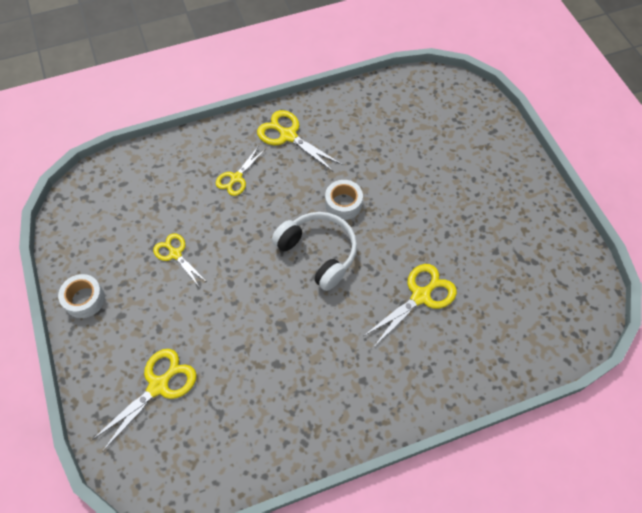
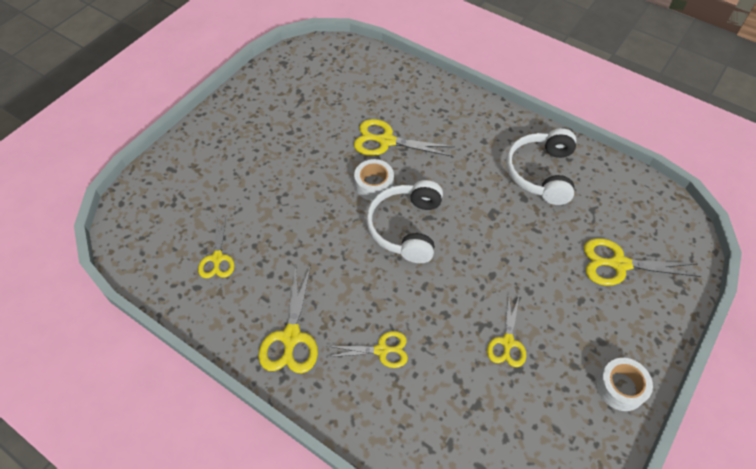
camera: 125 degrees left, 5 degrees down
white tape [325,180,363,220] -> white tape moved to [354,159,394,201]
none -> yellow scissors [198,217,235,278]
none -> white headphones [506,128,576,205]

